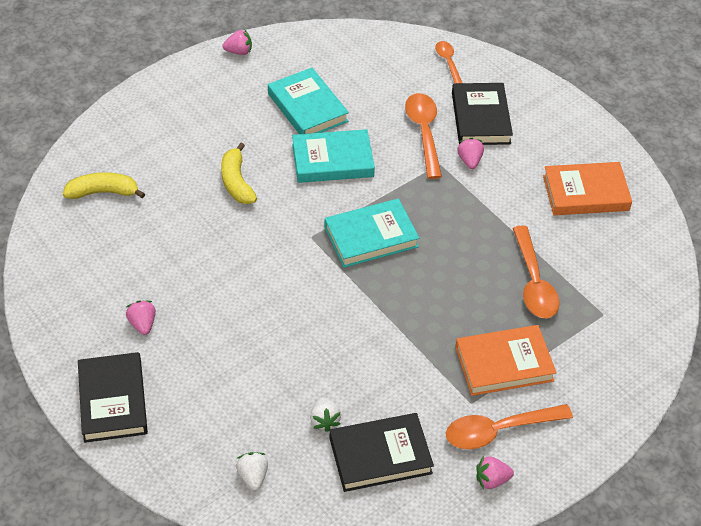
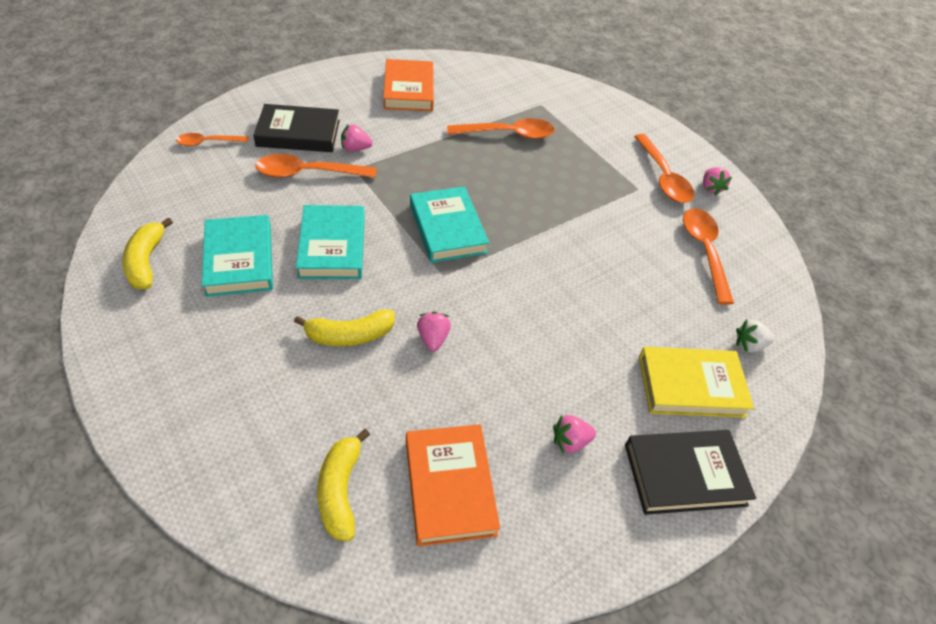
camera: 90 degrees left, 0 degrees up
pink strawberry [223,30,252,55] -> pink strawberry moved to [417,311,451,351]
turquoise book [268,68,349,134] -> turquoise book turned 75 degrees counterclockwise [202,215,273,297]
white strawberry [310,397,341,432] -> none
black book [329,413,434,492] -> orange spoon [683,208,734,305]
orange book [455,325,557,396] -> orange book moved to [406,424,500,546]
none -> yellow banana [122,217,173,289]
none -> yellow book [639,347,754,418]

